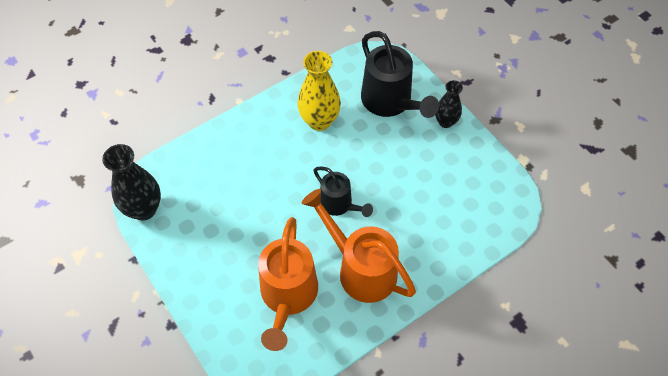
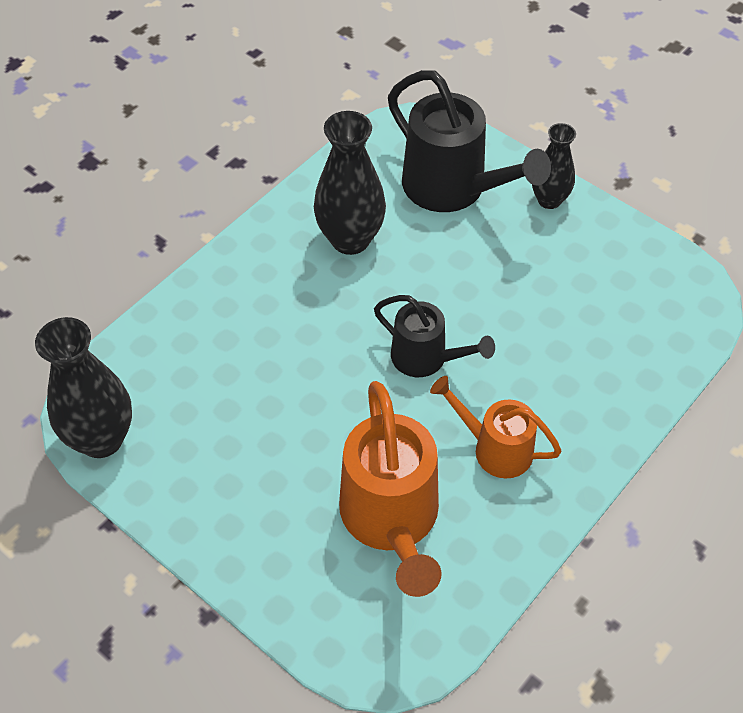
camera: 15 degrees left, 5 degrees down
yellow vase [297,51,341,131] -> black vase [314,111,386,255]
orange watering can [302,189,416,303] -> orange watering can [430,376,562,479], size x0.60

